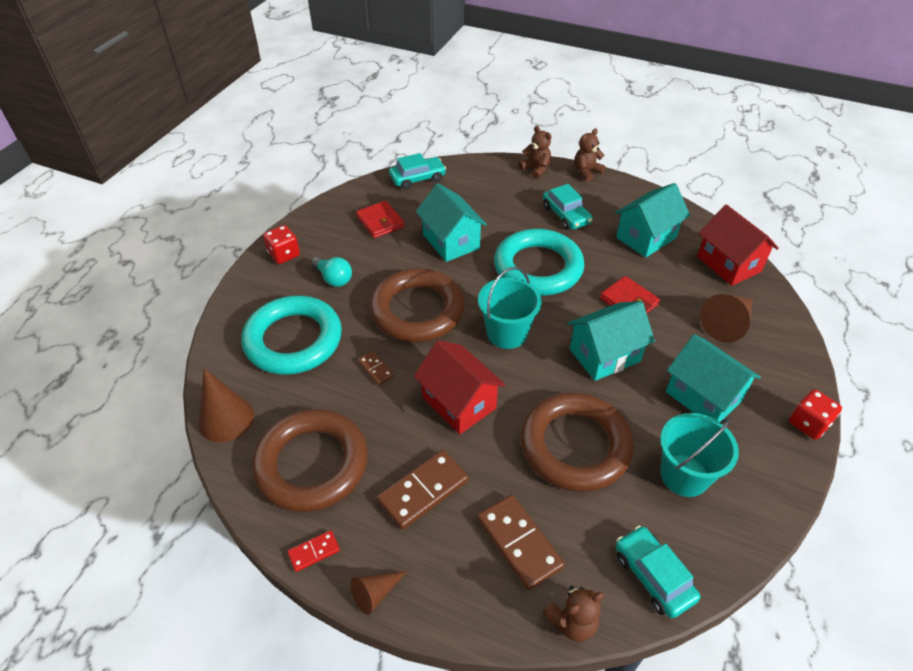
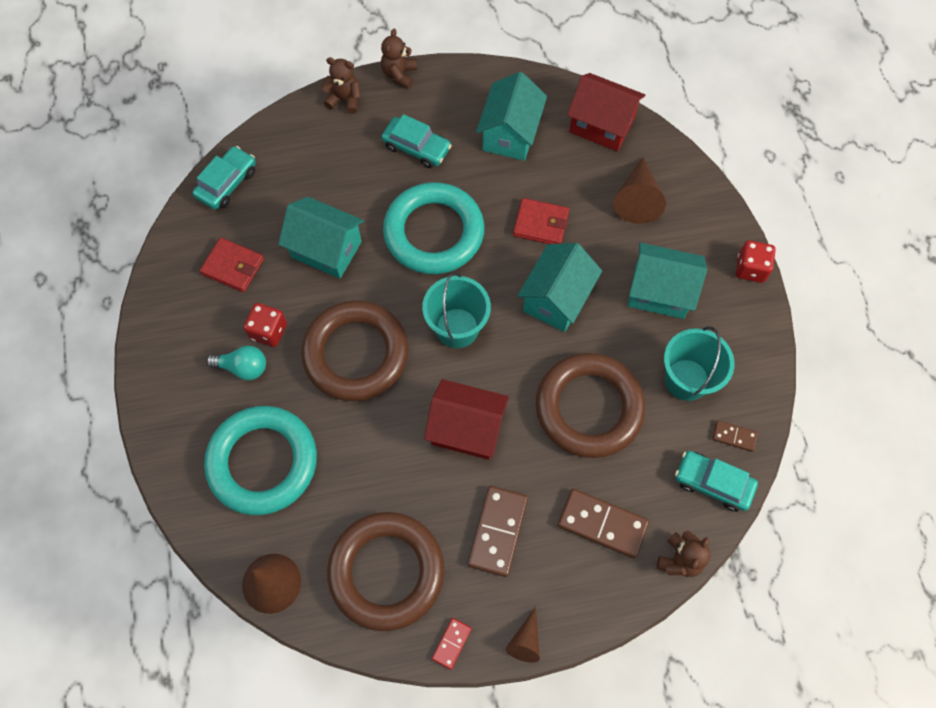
camera: 35 degrees left, 20 degrees up
red dice [263,225,300,264] -> red dice moved to [243,303,287,347]
brown domino [358,351,394,385] -> brown domino moved to [712,420,758,452]

